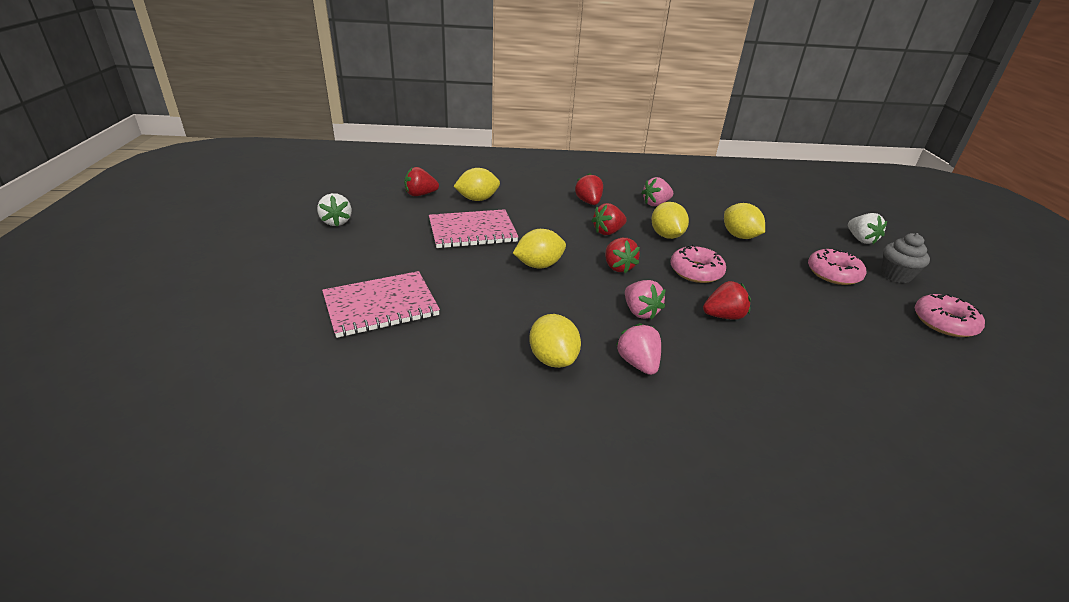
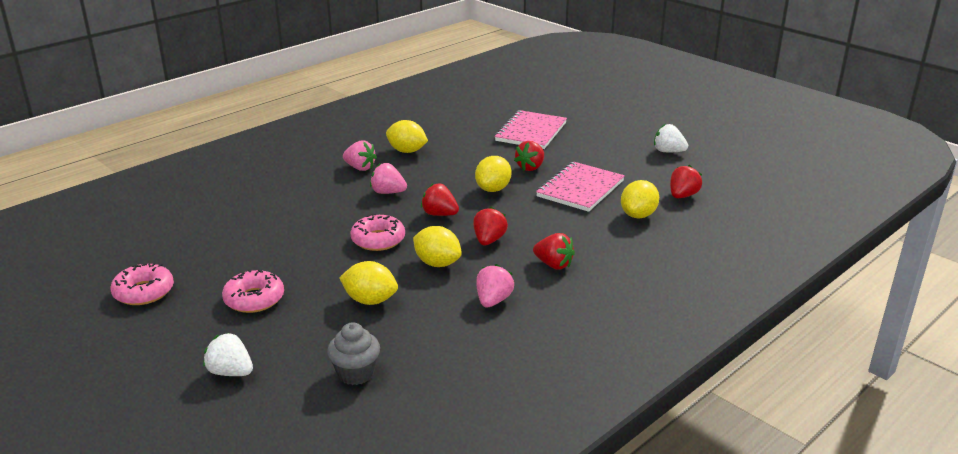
camera: 140 degrees right, 5 degrees down
red strawberry [703,281,751,320] -> red strawberry moved to [514,141,544,171]
grey cupcake [881,233,930,283] -> grey cupcake moved to [327,322,380,385]

